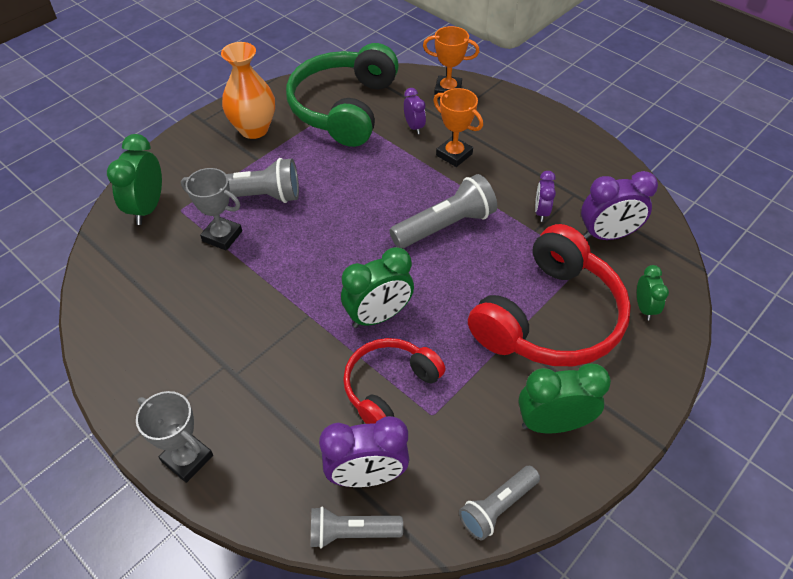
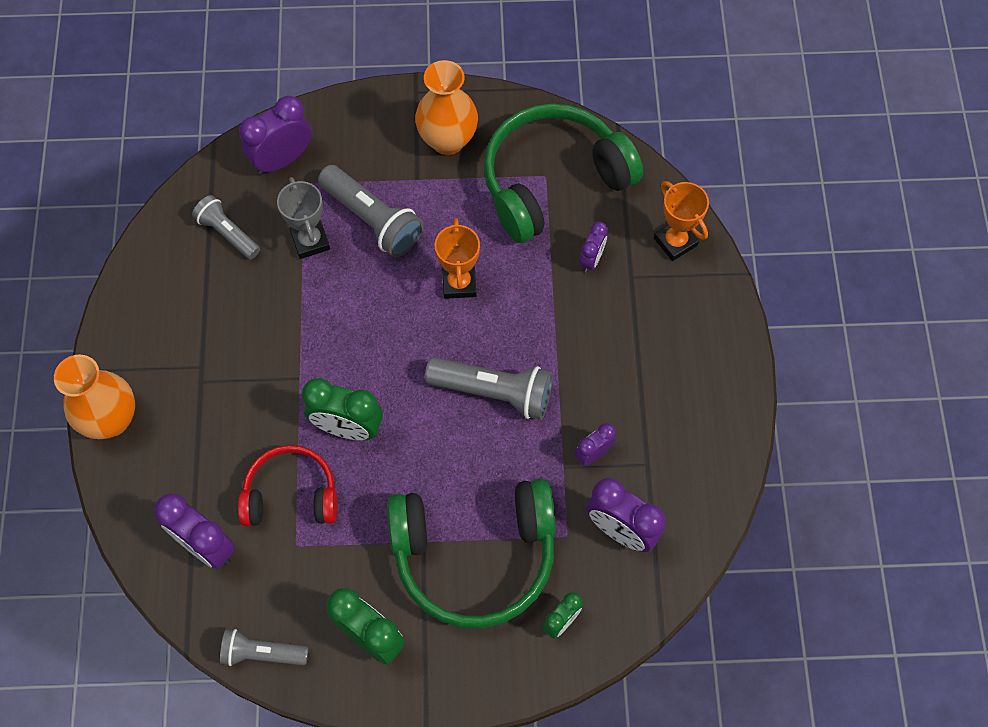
camera: 45 degrees right, 15 degrees up
green clock [107,134,162,225] -> purple clock [239,96,312,175]
grey trophy [136,391,213,483] -> orange vase [54,355,135,439]
grey flashlight [310,506,403,548] -> grey flashlight moved to [192,195,260,259]
orange trophy [433,88,483,167] -> orange trophy moved to [435,218,480,299]
red headphones [468,224,631,366] -> green headphones [387,479,556,628]

